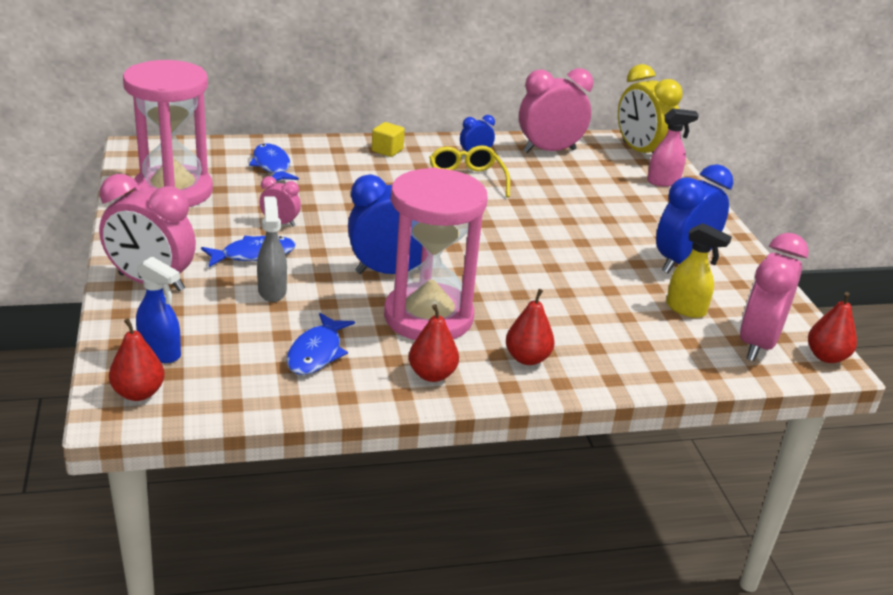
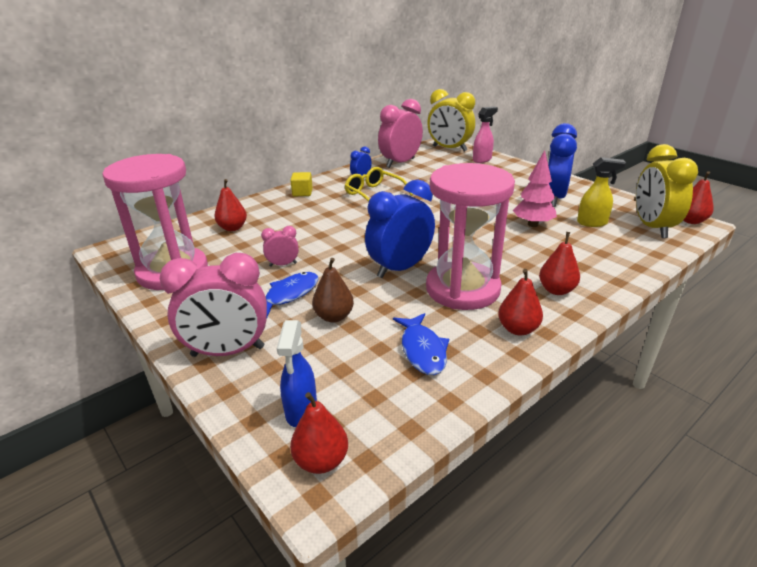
camera: 25 degrees left, 0 degrees up
blue spray bottle [136,257,181,363] -> blue spray bottle turned 90 degrees clockwise [277,320,317,427]
blue fish [249,143,299,181] -> red pear [214,179,247,231]
grey spray bottle [257,196,287,302] -> brown pear [312,258,354,323]
pink clock [740,233,809,361] -> yellow clock [636,144,698,238]
none -> pink tree [513,150,557,227]

